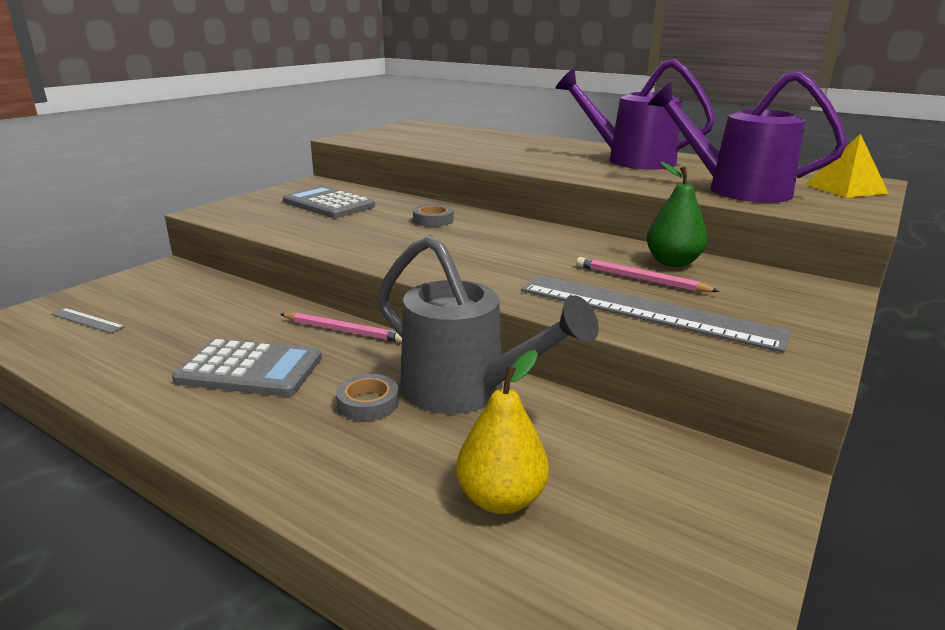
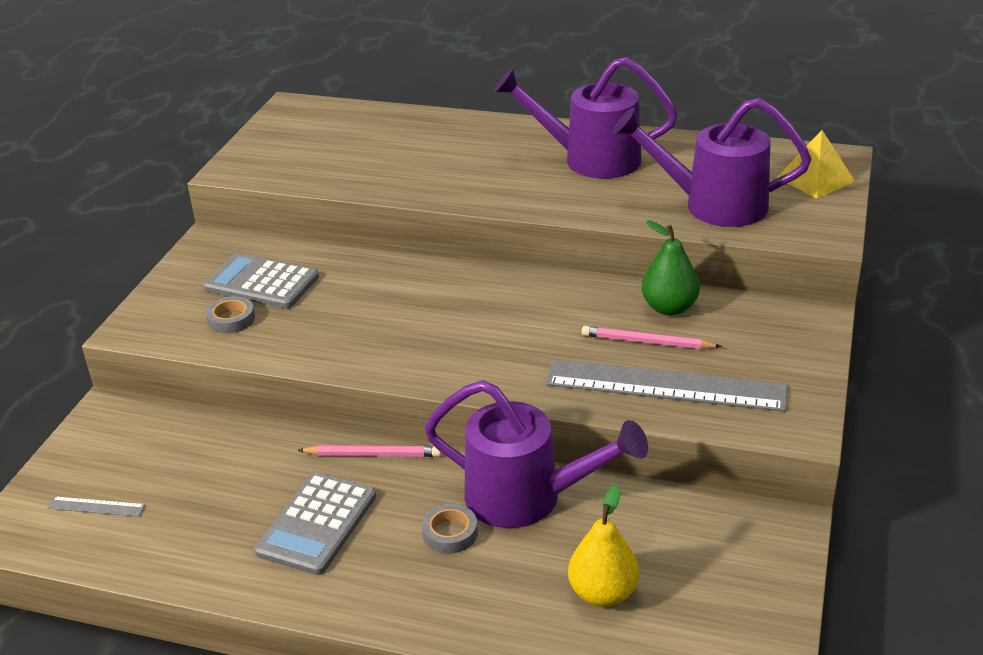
camera: 15 degrees left, 10 degrees up
grey calculator [172,338,322,397] -> grey calculator turned 120 degrees clockwise [254,472,376,575]
grey watering can [377,235,599,414] -> purple watering can [424,380,648,528]
grey tape [413,204,453,227] -> grey tape moved to [206,296,255,333]

